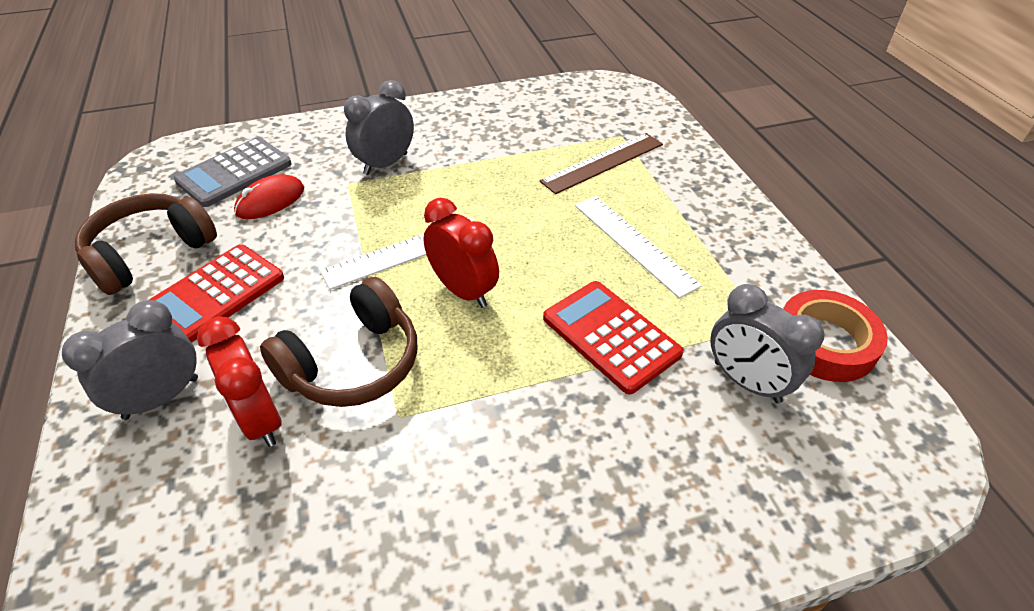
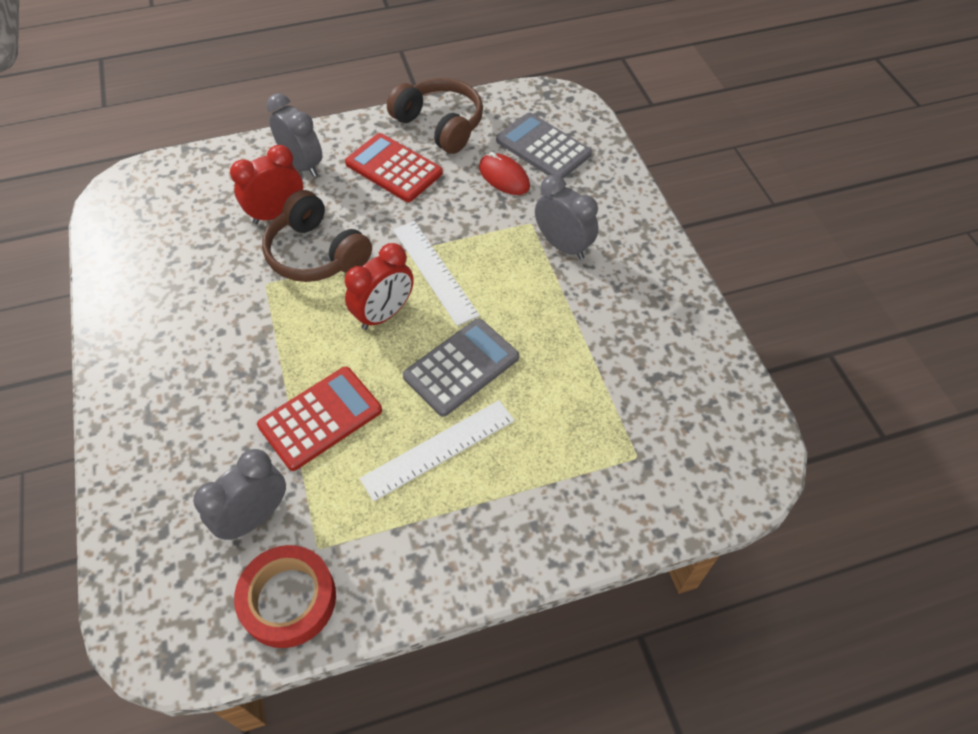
camera: 90 degrees right, 10 degrees up
brown ruler [540,133,663,194] -> none
none -> grey calculator [403,318,519,417]

